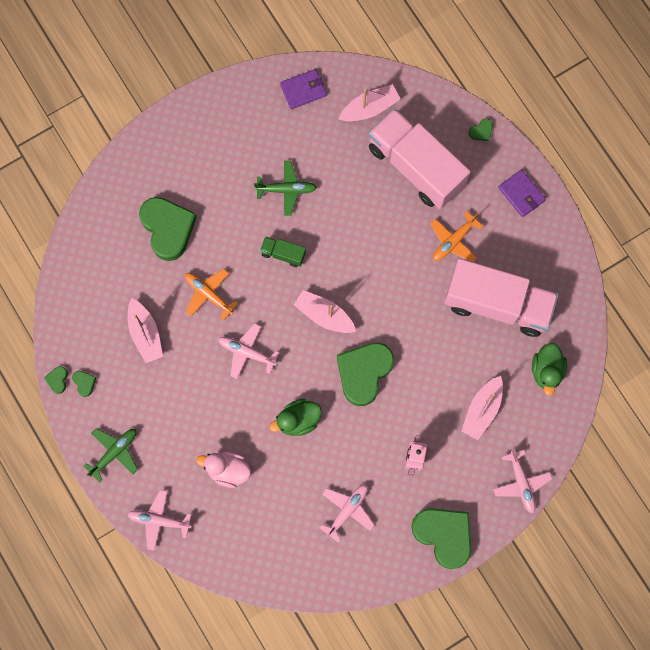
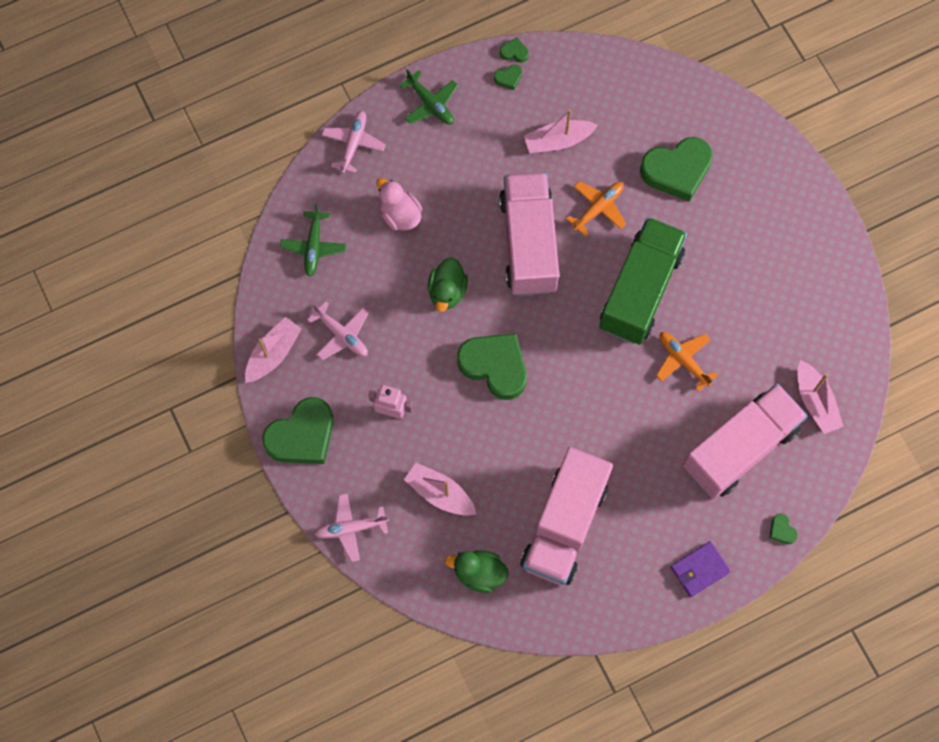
camera: 95 degrees right, 5 degrees down
pink duck [196,451,251,488] -> pink duck turned 60 degrees counterclockwise [376,178,422,231]
pink plane [219,323,279,379] -> pink truck [499,172,560,296]
green plane [254,161,317,216] -> green plane moved to [280,204,346,277]
green truck [260,237,306,267] -> green truck [599,217,687,345], size x2.40
green duck [270,399,322,436] -> green duck turned 150 degrees counterclockwise [428,257,468,312]
purple wallet [280,69,327,109] -> none
pink boat [294,290,356,333] -> pink boat moved to [245,317,302,383]
orange plane [430,211,483,262] -> orange plane moved to [656,332,718,392]

